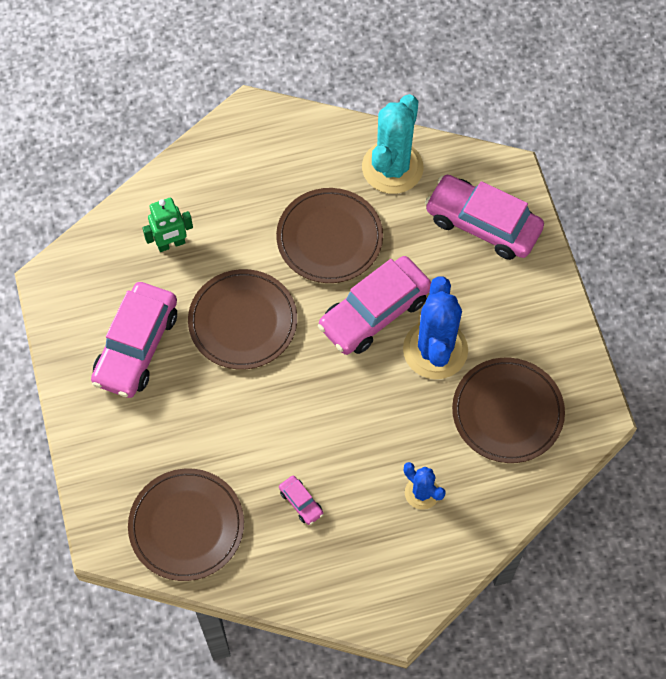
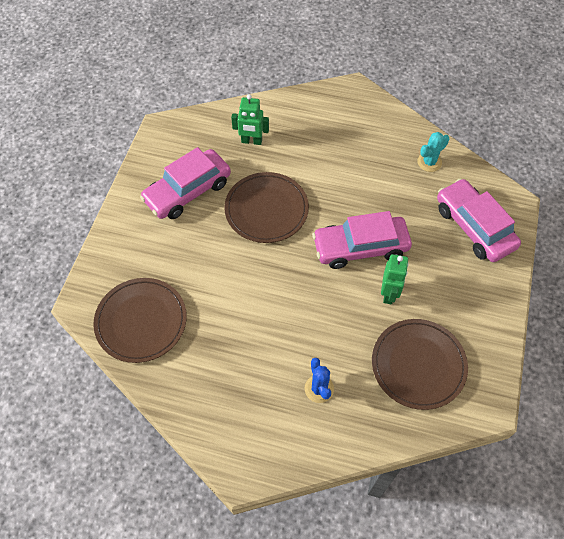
camera: 30 degrees right, 5 degrees down
brown plate [276,188,383,283] -> none
pink car [279,476,323,525] -> none
turquoise cactus [362,94,423,194] -> turquoise cactus [417,132,449,172], size x0.52
blue cactus [403,276,468,379] -> green robot [381,254,409,304]

